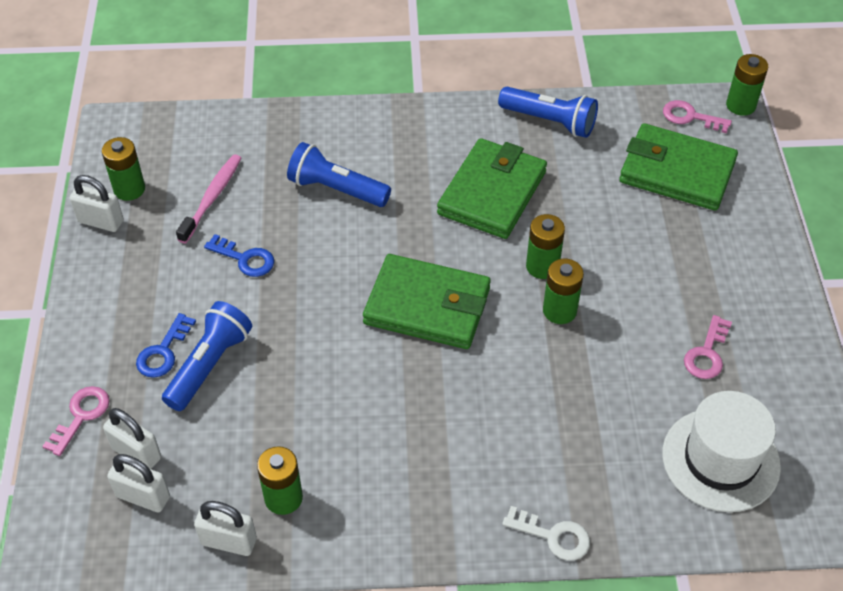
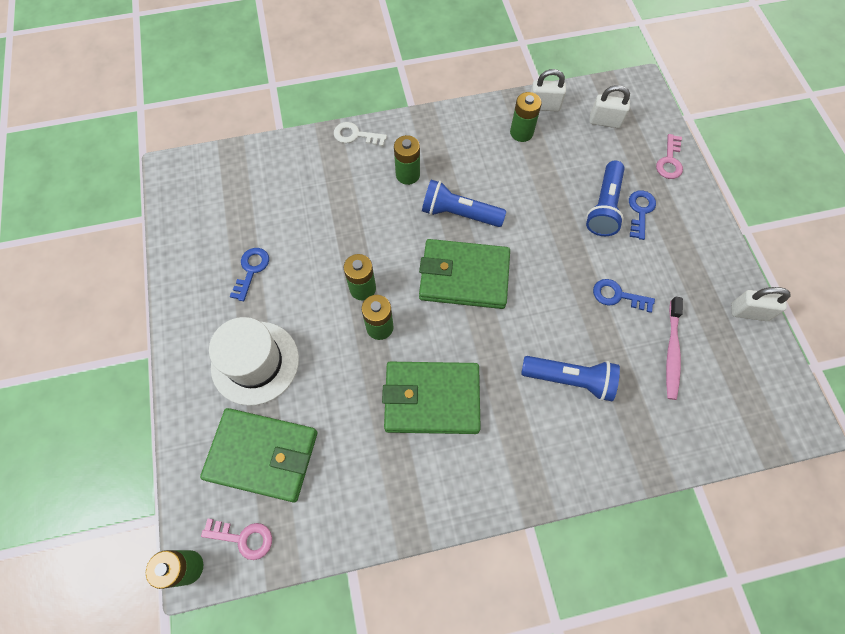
camera: 170 degrees right, 15 degrees up
green battery [102,137,145,201] -> green battery moved to [394,135,420,185]
white padlock [103,408,161,469] -> none
green wallet [437,138,547,239] -> green wallet turned 75 degrees clockwise [382,362,481,434]
blue flashlight [498,87,598,138] -> blue flashlight moved to [422,180,506,227]
white hat [662,391,781,512] -> white hat moved to [209,317,299,406]
pink key [684,315,732,379] -> blue key [230,248,269,301]

